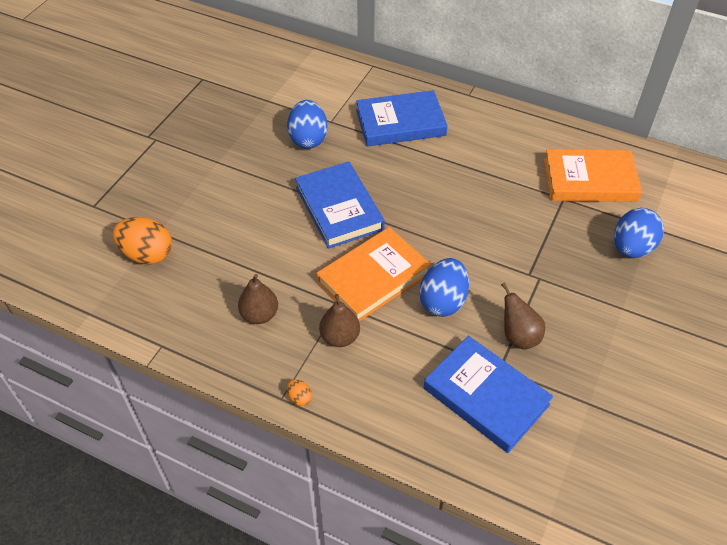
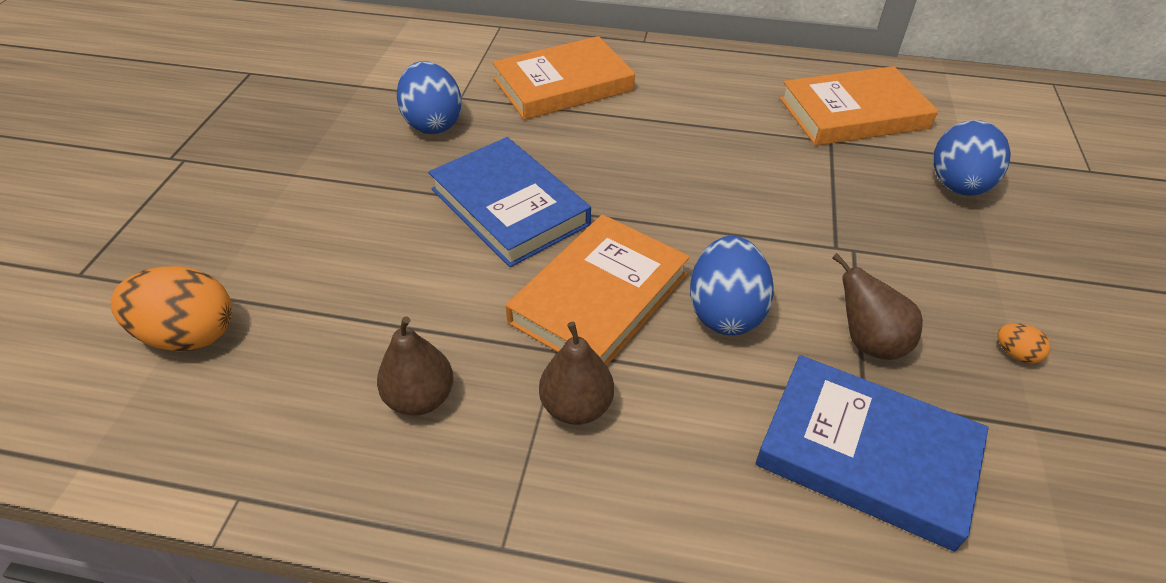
camera: 15 degrees left, 5 degrees down
orange egg [287,379,312,406] -> orange egg moved to [998,323,1051,364]
blue book [356,90,448,147] -> orange book [492,36,635,120]

